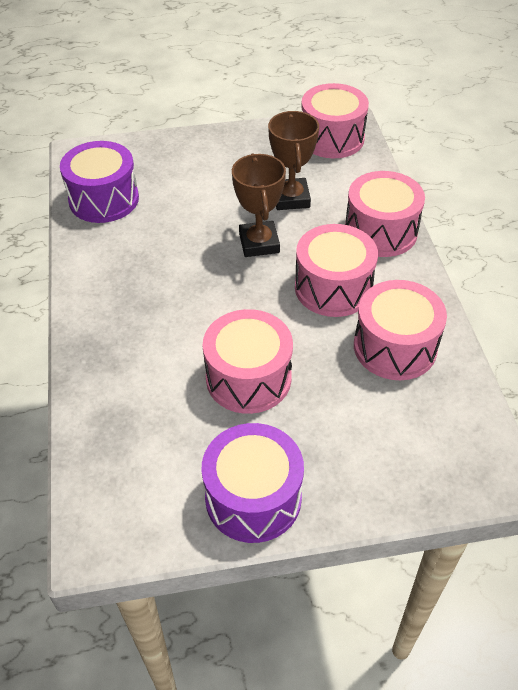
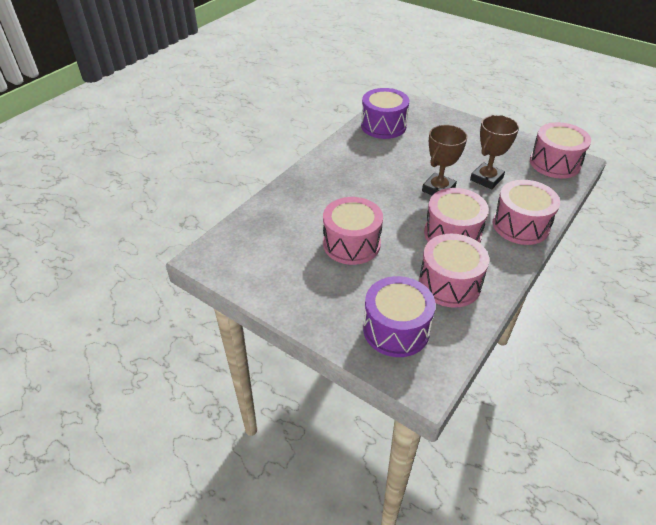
camera: 45 degrees right, 5 degrees down
purple drum [201,423,304,543] -> purple drum moved to [363,276,436,357]

